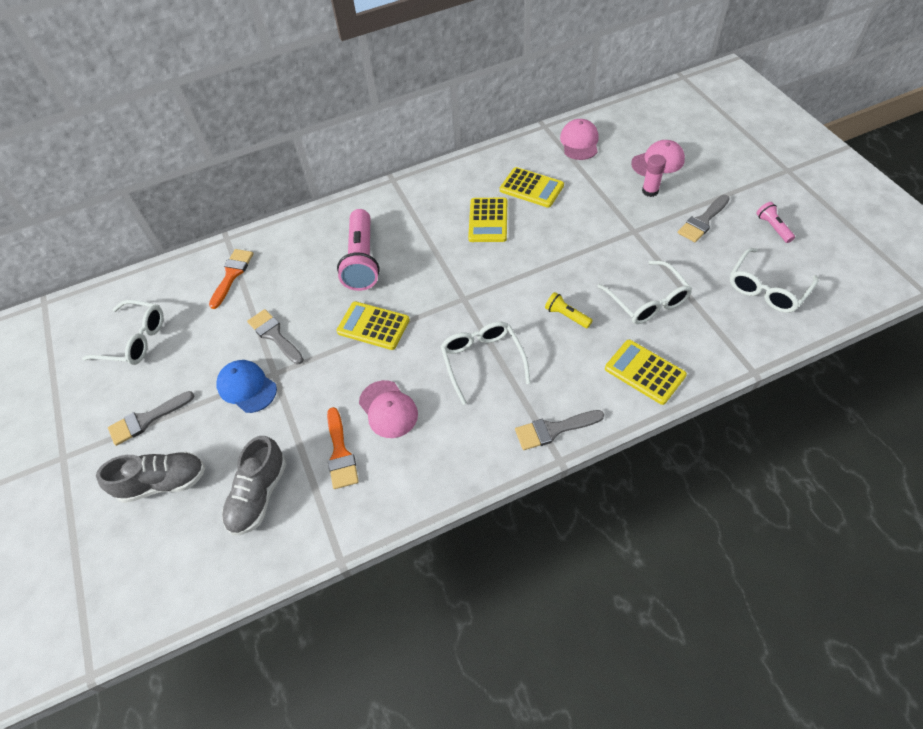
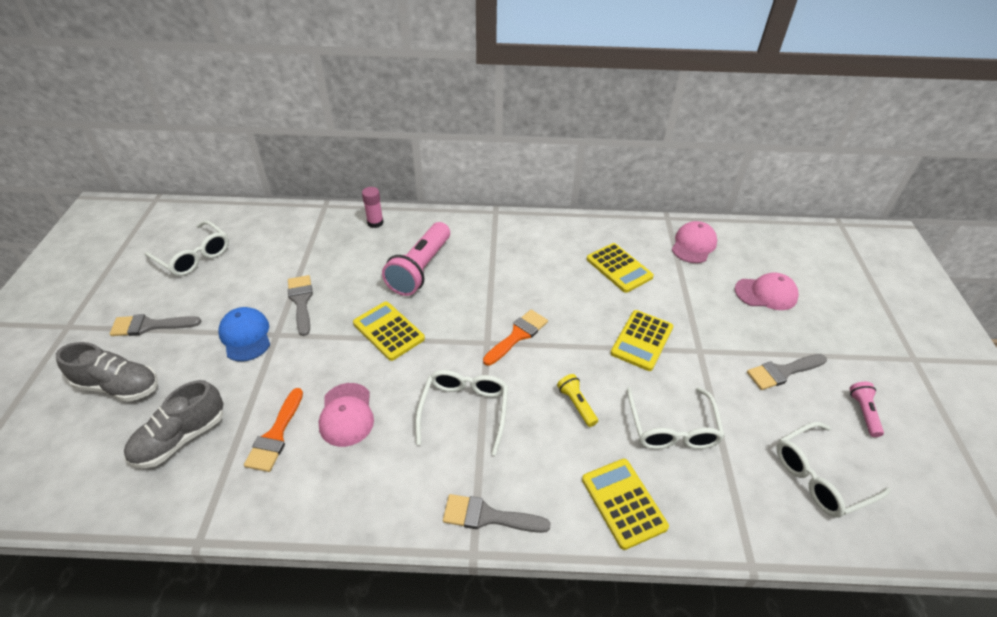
camera: 20 degrees right, 10 degrees down
orange brush [209,249,254,309] -> orange brush moved to [483,310,548,366]
yellow calculator [468,197,507,242] -> yellow calculator moved to [611,310,673,371]
pink glue stick [642,154,666,197] -> pink glue stick moved to [362,187,384,228]

